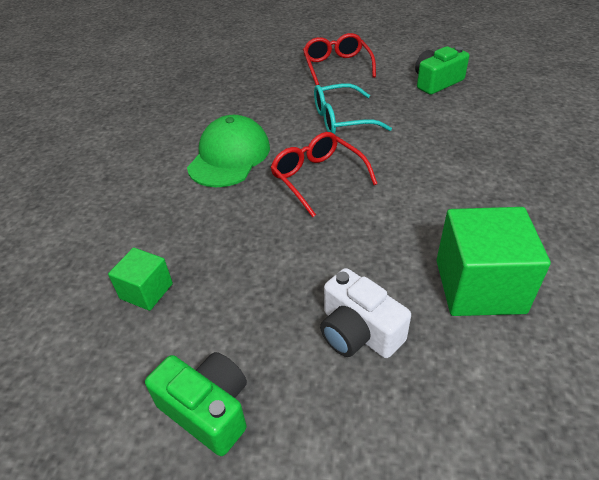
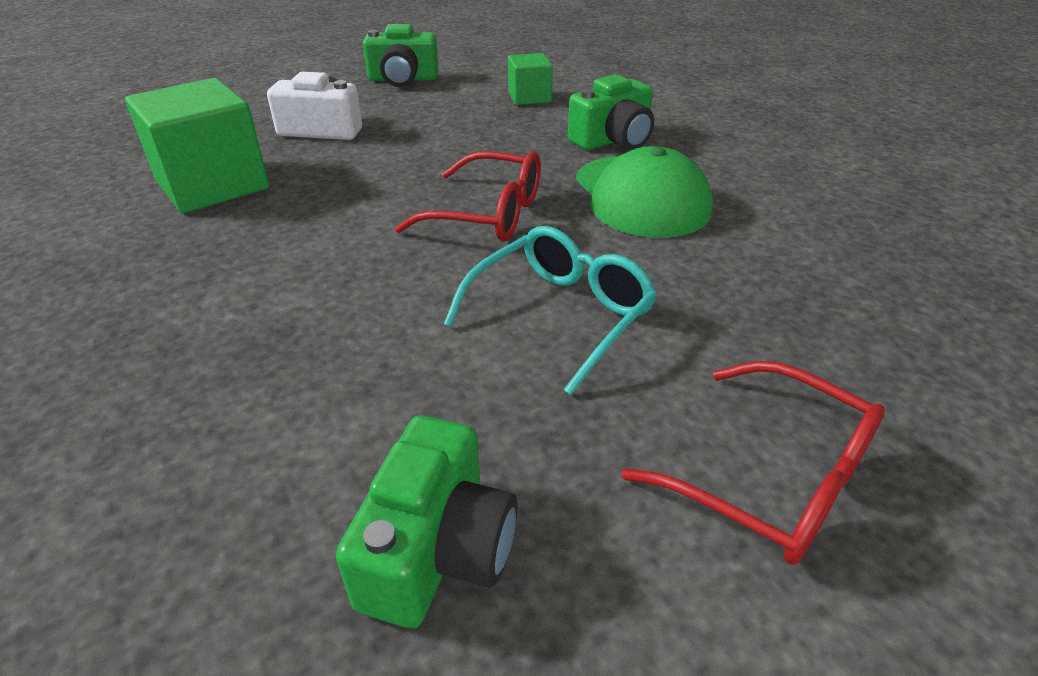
camera: 140 degrees right, 5 degrees down
none -> green camera [568,74,654,150]

